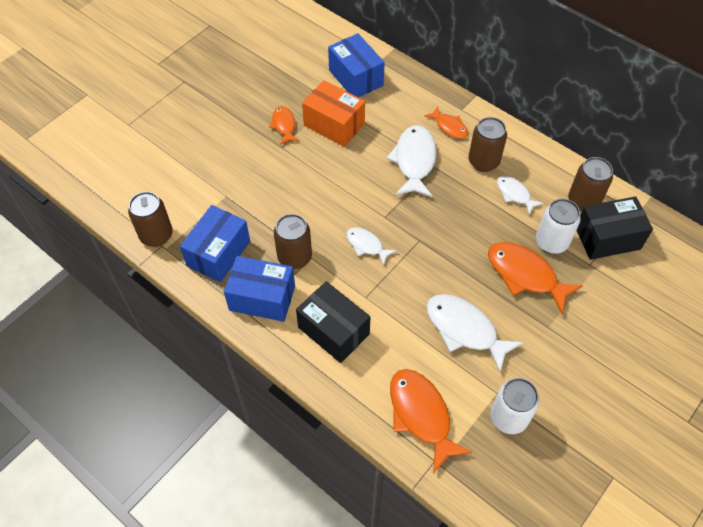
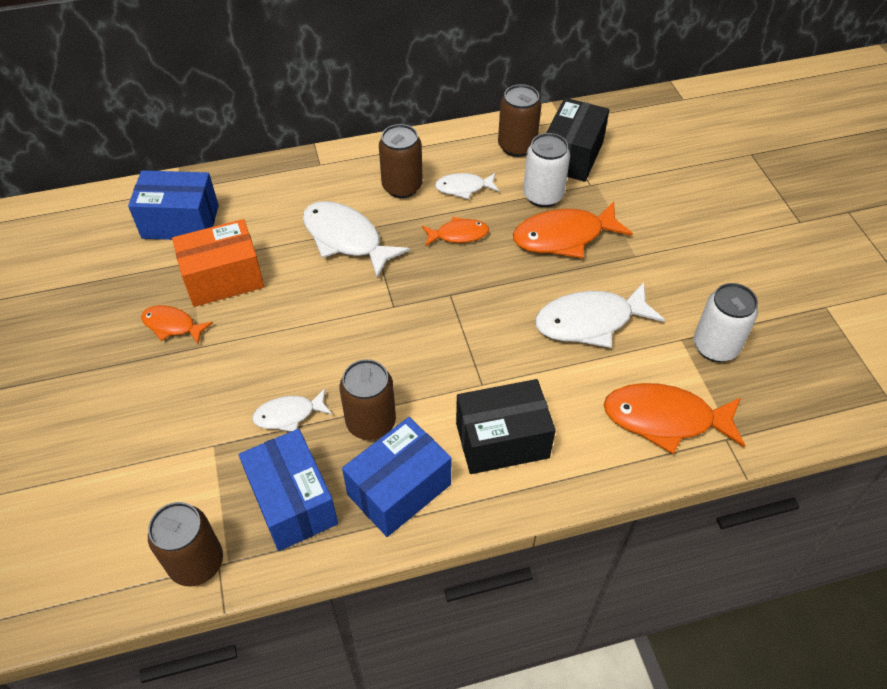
camera: 55 degrees left, 5 degrees down
white fish [346,227,397,266] -> white fish moved to [252,389,332,432]
orange fish [424,106,468,139] -> orange fish moved to [422,216,489,246]

